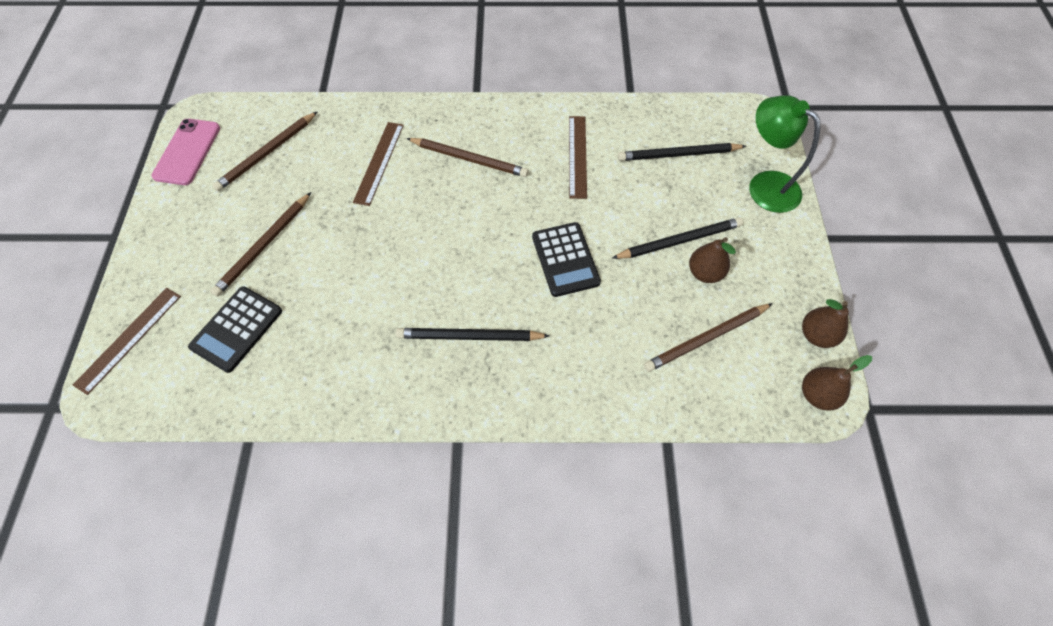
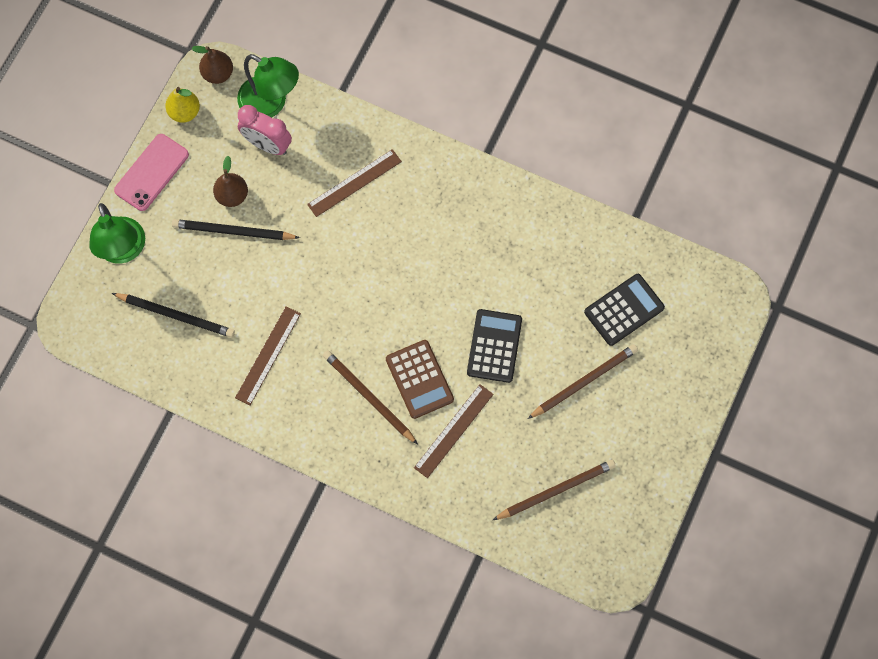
camera: 155 degrees left, 10 degrees up
brown ruler [73,288,181,395] -> brown ruler moved to [307,149,402,217]
pink phone [151,119,220,185] -> pink phone moved to [114,134,189,211]
black pencil [396,328,549,341] -> none
black calculator [532,222,601,297] -> black calculator moved to [467,309,522,383]
brown pencil [644,303,773,372] -> pink clock [238,105,292,155]
brown pear [802,299,849,348] -> yellow pear [165,87,200,123]
none -> green lamp [237,54,299,118]
none -> brown calculator [386,340,454,419]

